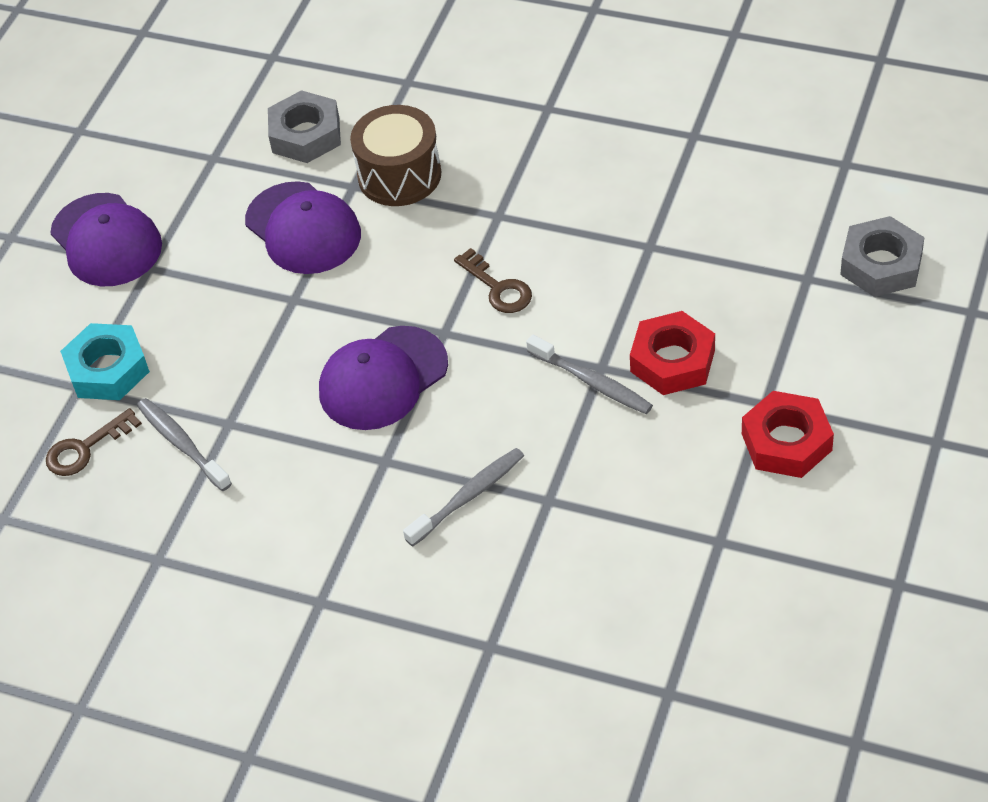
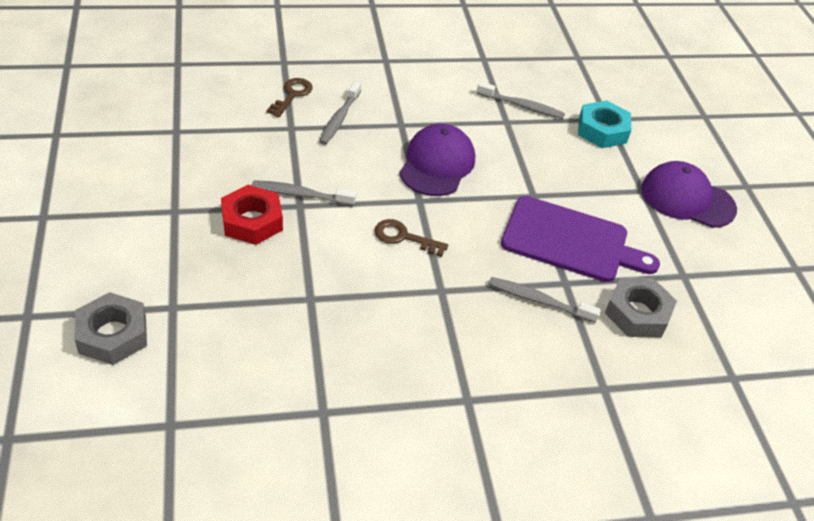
camera: 140 degrees right, 5 degrees down
brown key [46,408,142,476] -> brown key moved to [266,78,313,117]
purple cap [245,181,361,274] -> purple cutting board [501,196,660,282]
brown drum [350,105,441,206] -> grey toothbrush [488,277,601,323]
red nut [742,391,834,478] -> none

